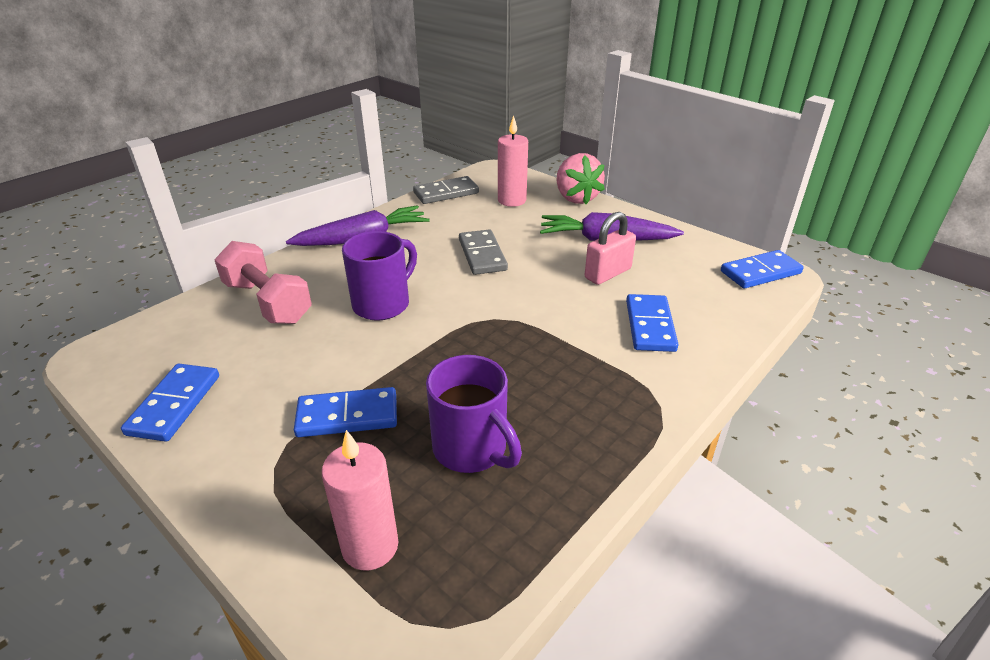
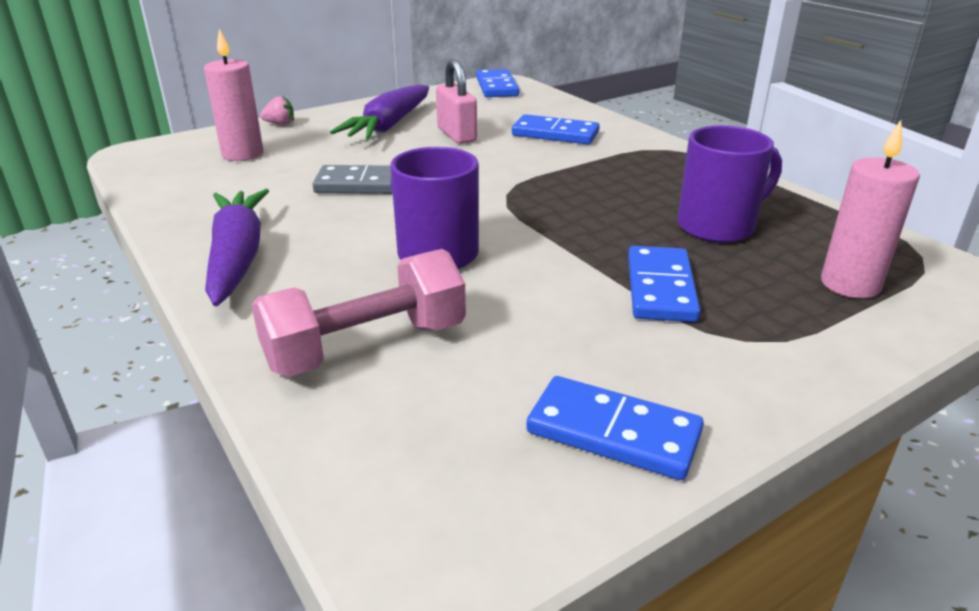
camera: 75 degrees left, 5 degrees down
grey domino [413,176,479,204] -> none
pink strawberry [556,153,605,204] -> pink strawberry [260,96,294,125], size x0.45

